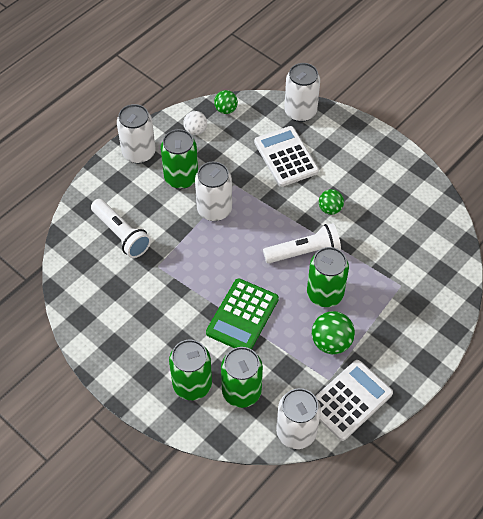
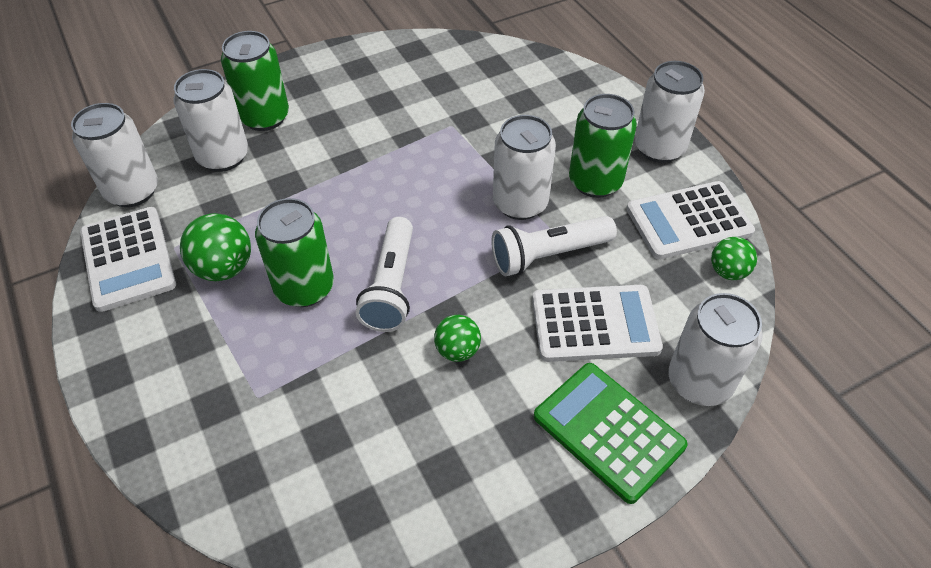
camera: 110 degrees right, 5 degrees down
white flashlight [91,199,151,258] -> white flashlight moved to [491,216,617,276]
white ball [183,111,207,135] -> white calculator [627,181,755,260]
green calculator [206,278,279,349] -> green calculator moved to [534,363,688,504]
green can [221,347,263,408] -> white can [173,69,248,172]

